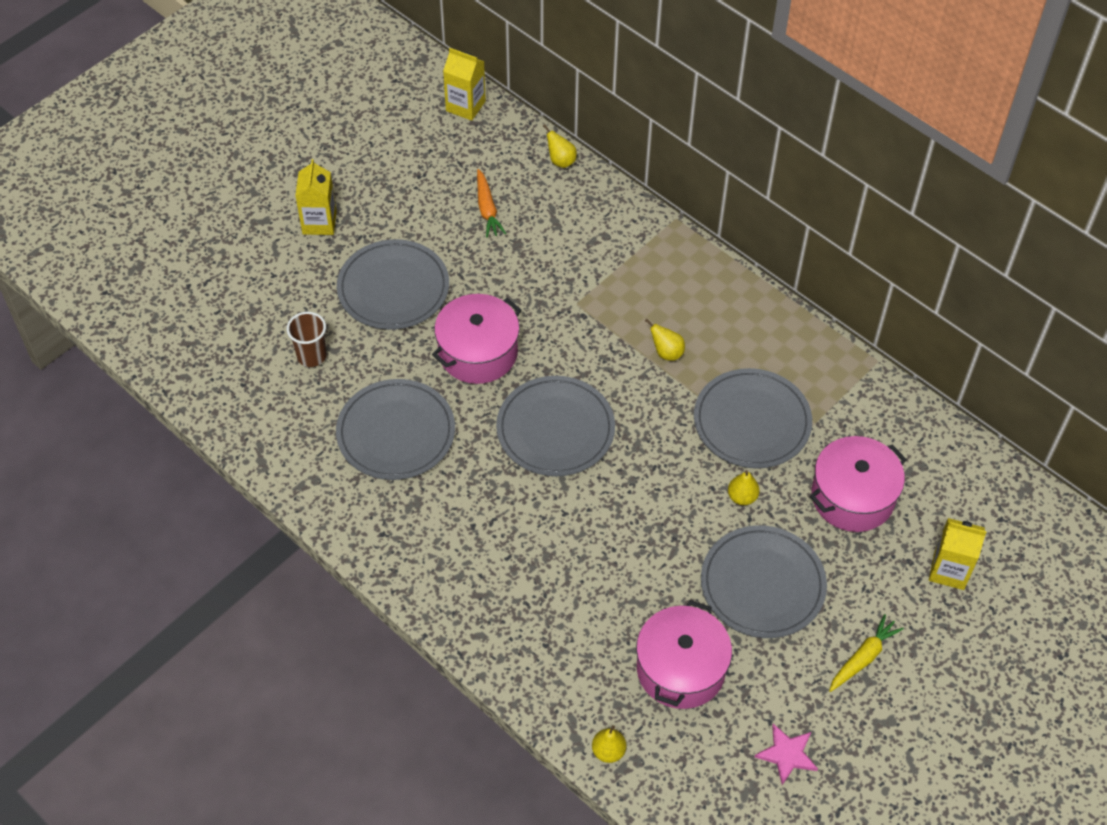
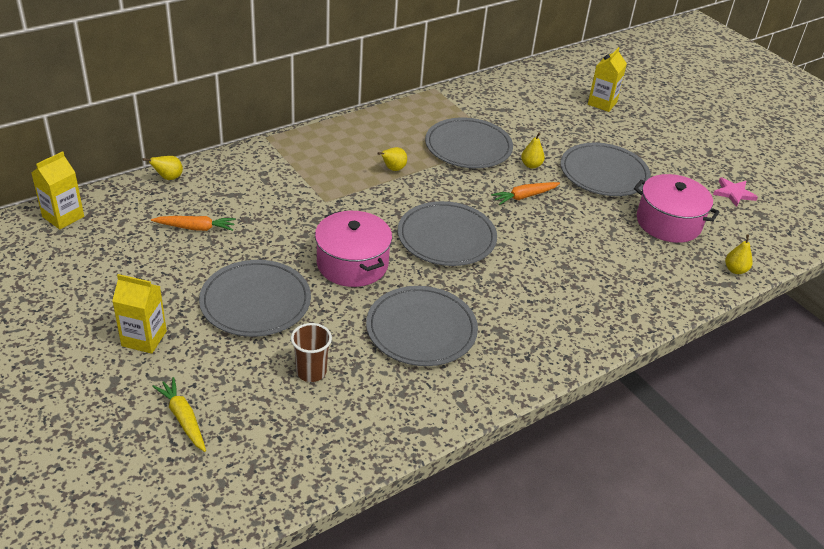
camera: 80 degrees left, 15 degrees down
pink pot [810,436,907,532] -> none
yellow carrot [829,614,904,692] -> yellow carrot moved to [152,377,206,452]
none -> orange carrot [491,182,560,205]

